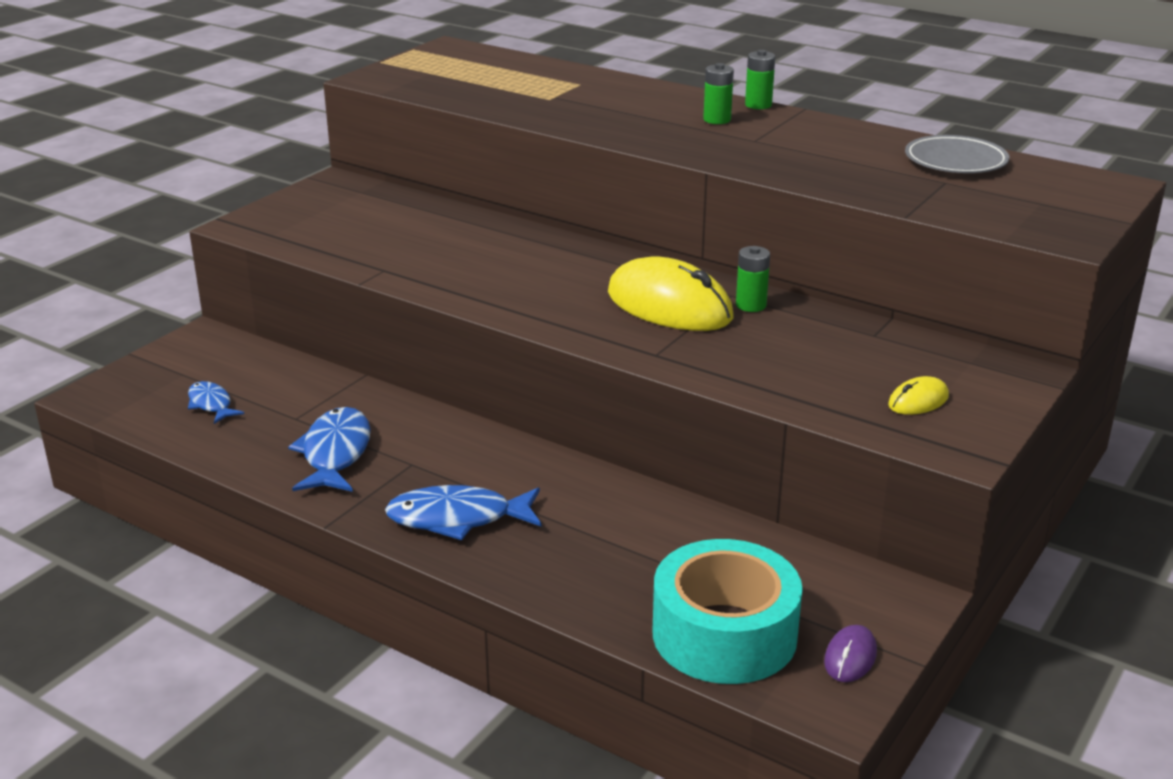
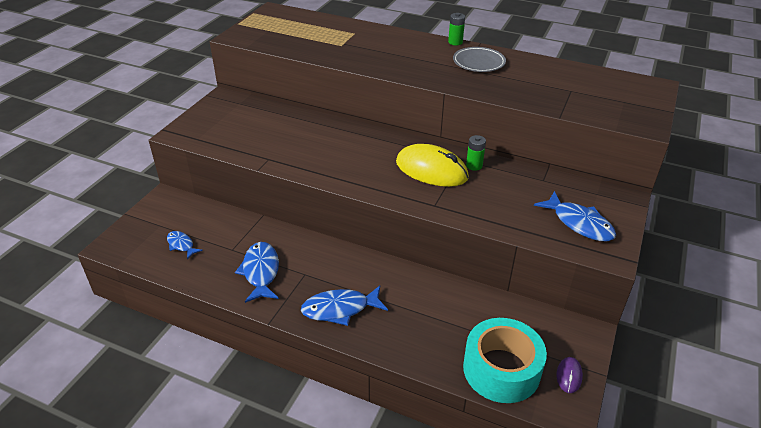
camera: 10 degrees left, 10 degrees up
green battery [703,63,734,124] -> none
yellow mouse [888,376,949,415] -> blue fish [534,191,616,241]
grey plate [905,135,1009,173] -> grey plate moved to [453,47,506,72]

